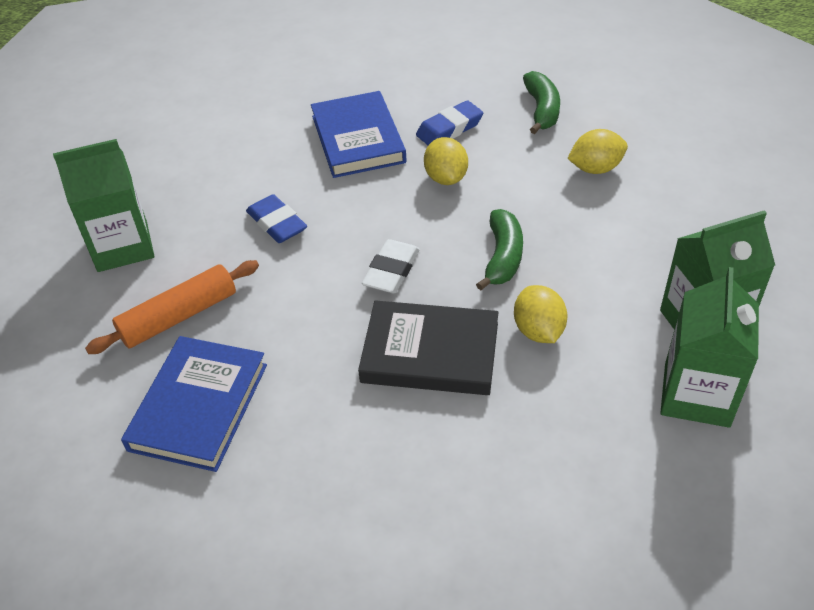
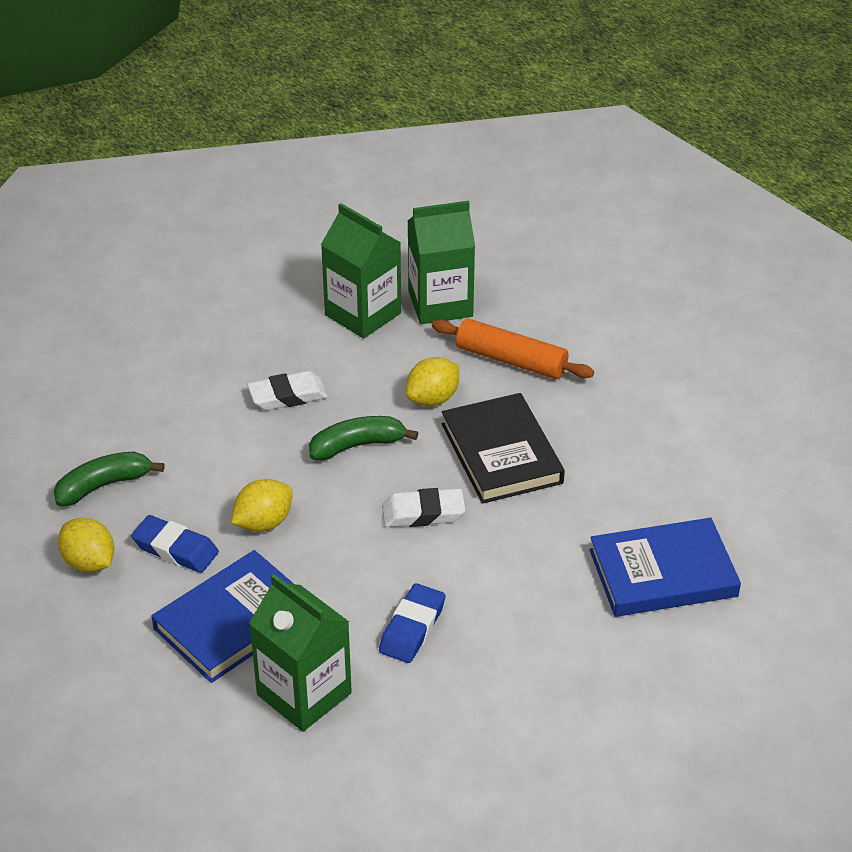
camera: 120 degrees left, 5 degrees down
green carton [53,139,154,272] -> green carton moved to [249,574,352,732]
orange rolling pin [85,260,259,354] -> orange rolling pin moved to [432,318,594,379]
yellow lemon [567,129,628,174] -> yellow lemon moved to [58,518,114,573]
none -> white eraser [247,371,328,410]

